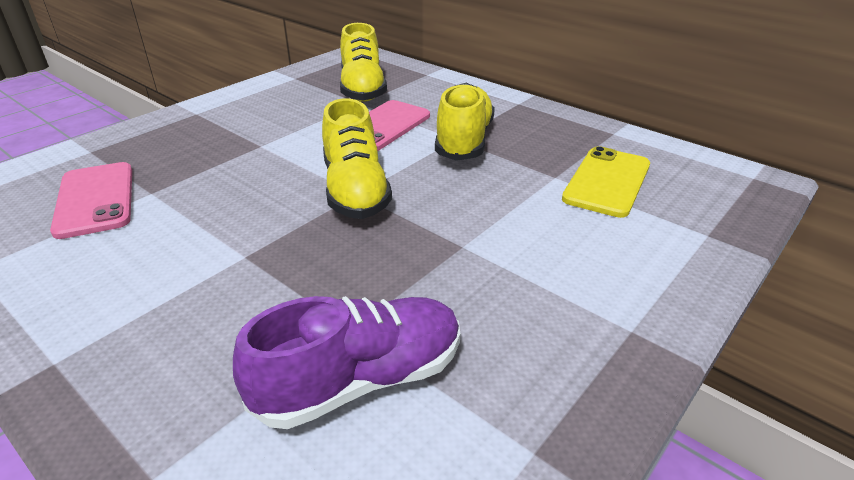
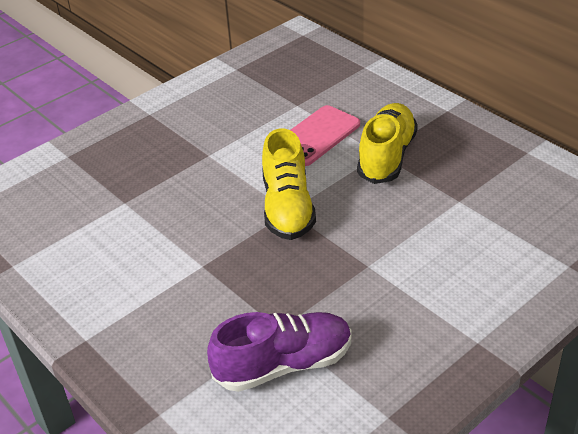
camera: 10 degrees right, 5 degrees up
pink phone [50,162,132,239] -> none
yellow shoe [340,23,387,102] -> none
yellow phone [562,146,650,218] -> none

